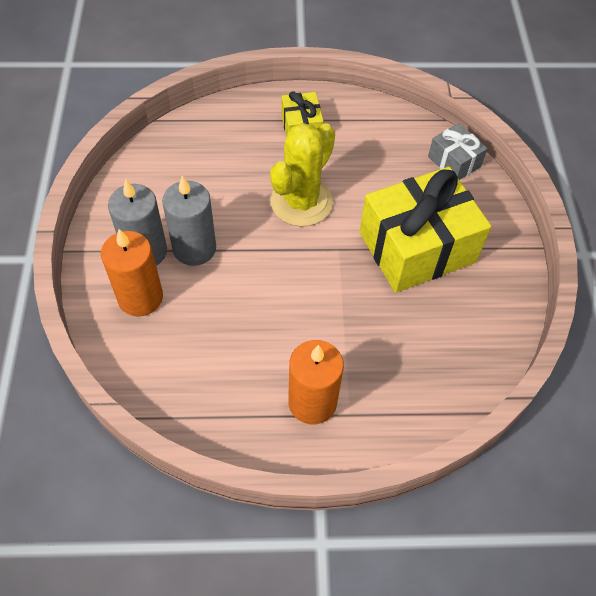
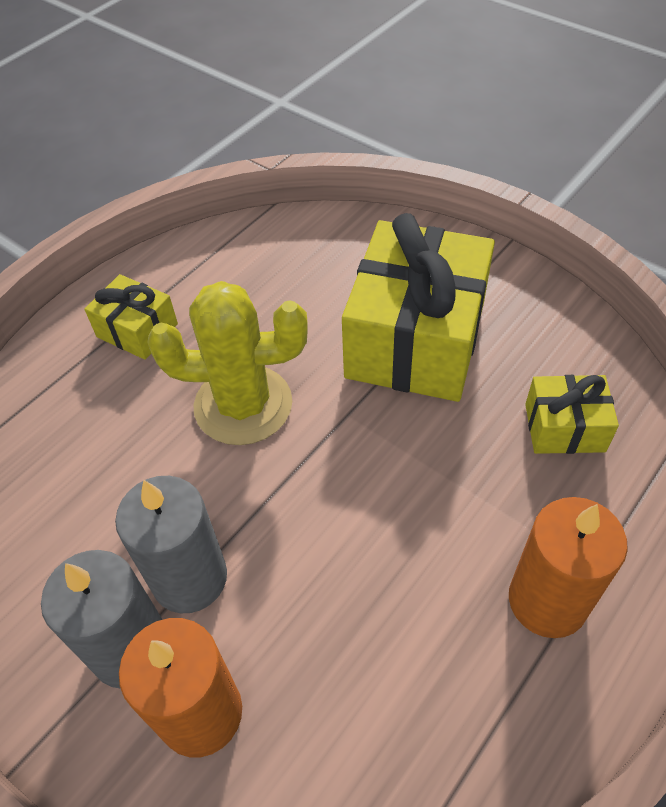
camera: 45 degrees left, 5 degrees down
yellow cactus [270,123,335,226] -> yellow cactus turned 75 degrees counterclockwise [147,281,308,445]
grey gift [428,123,488,180] -> none
none -> yellow gift [525,375,619,454]

